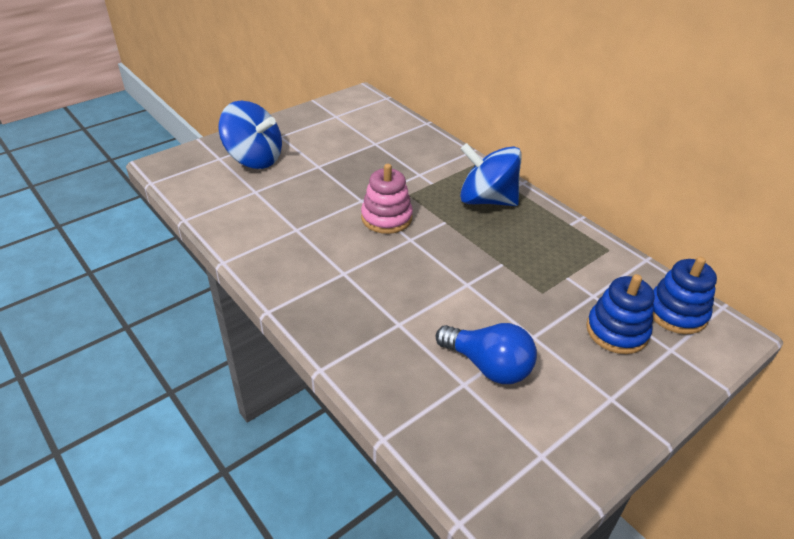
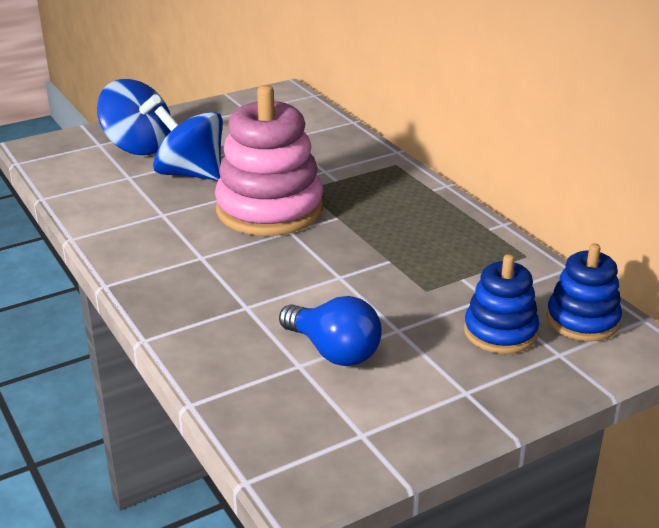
camera: 10 degrees right, 10 degrees down
pink stacking toy [361,164,413,234] -> pink stacking toy [215,85,323,236], size x1.77
blue spinning top [460,143,522,206] -> blue spinning top moved to [153,106,223,181]

